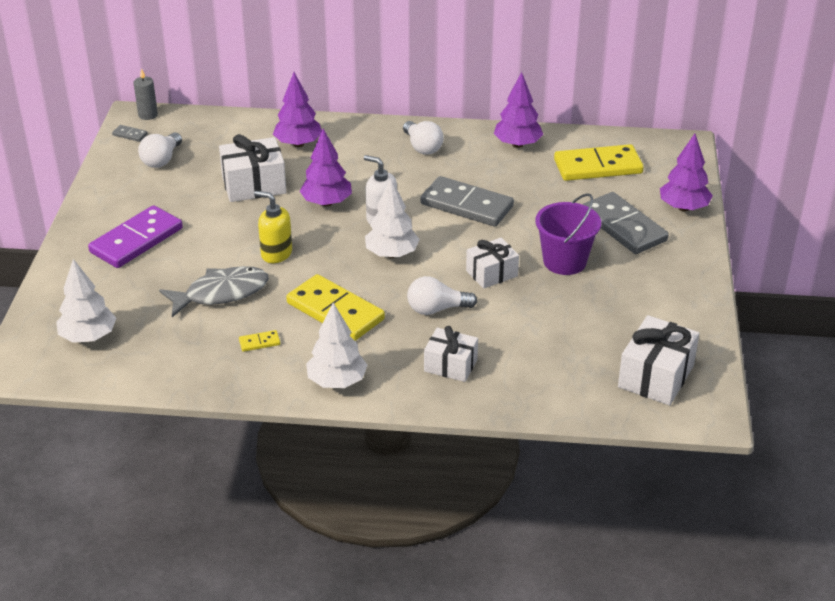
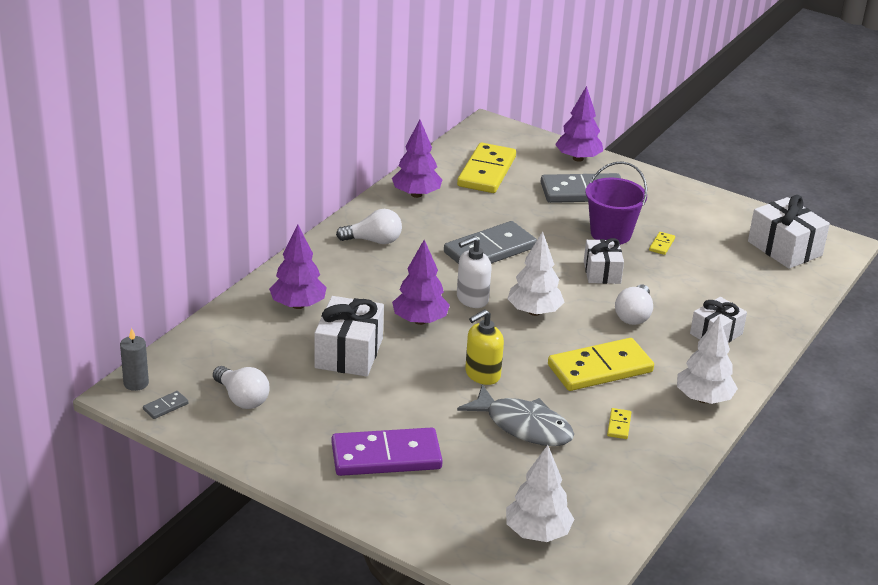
camera: 65 degrees left, 5 degrees down
purple domino [88,205,183,268] -> purple domino turned 75 degrees counterclockwise [332,428,443,476]
grey fish [159,266,269,317] -> grey fish turned 120 degrees clockwise [457,384,574,446]
none -> yellow domino [649,232,675,255]

